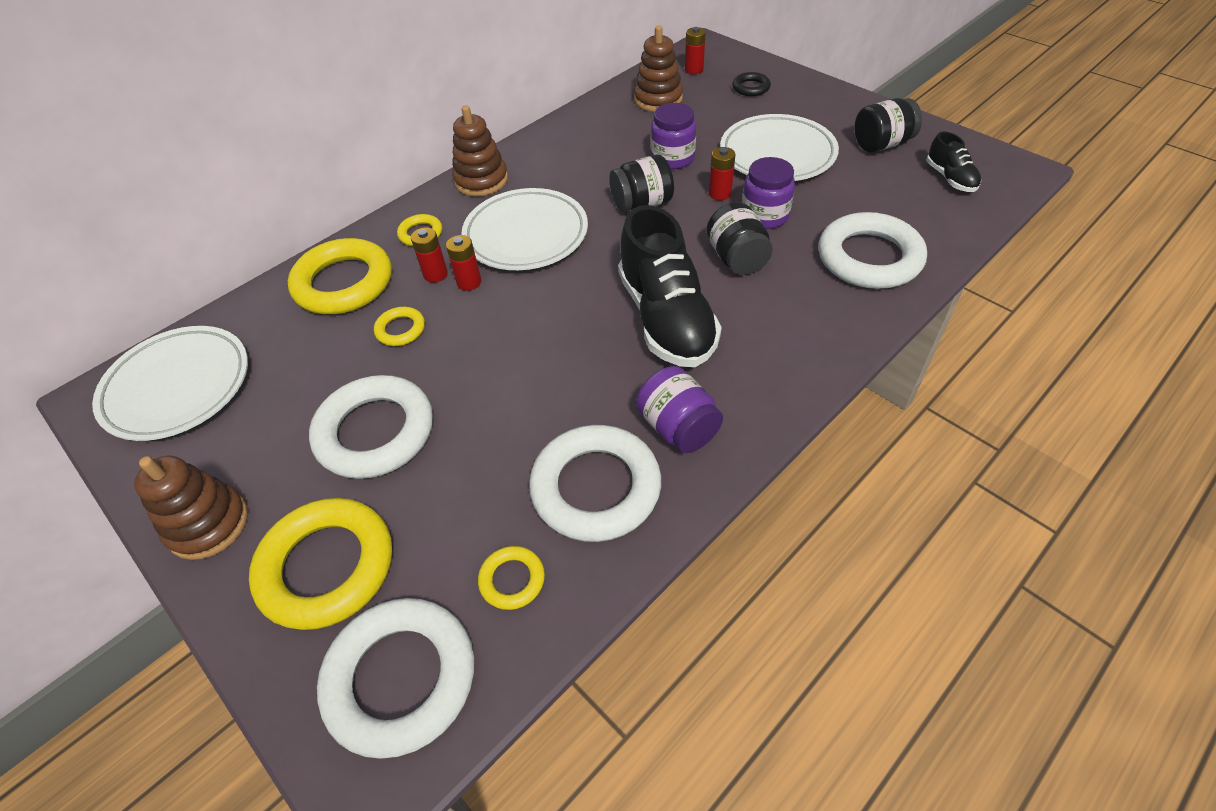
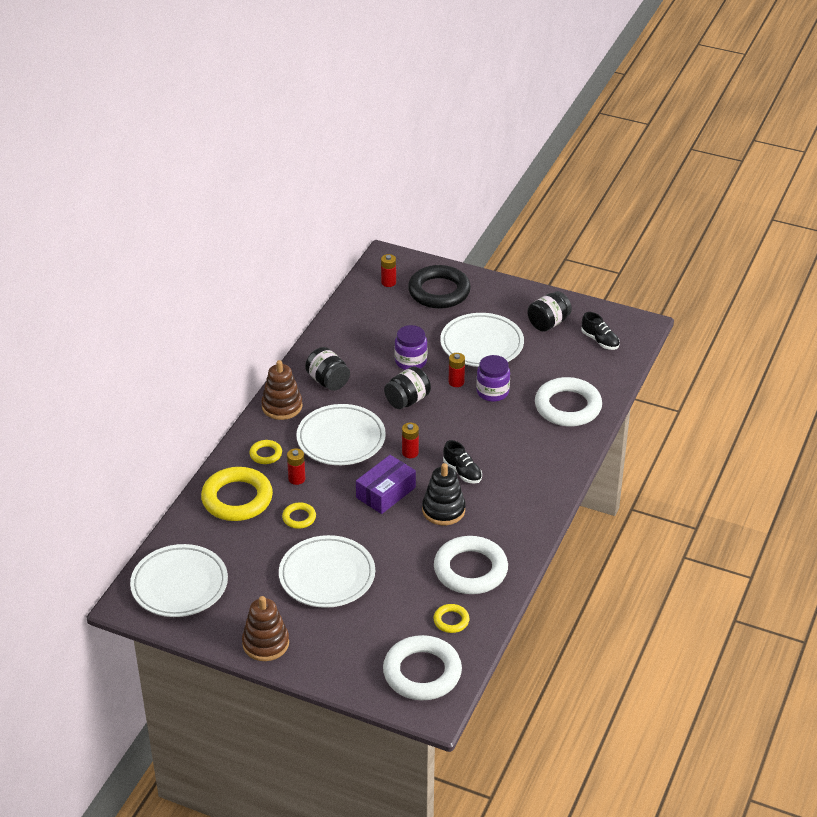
camera: 25 degrees left, 10 degrees down
yellow ring [249,498,392,630] -> none
white ring [309,375,433,479] -> white plate [279,535,375,608]
red battery [446,235,481,291] -> red battery moved to [402,423,419,458]
black shoe [618,205,722,367] -> black shoe [443,440,482,484], size x0.48
brown stacking toy [634,26,683,112] -> none
purple jar [636,366,723,453] -> none
black jar [706,202,773,275] -> black jar moved to [305,347,350,391]
black ring [732,72,771,96] -> black ring [408,265,471,309], size x2.12
none -> purple box [356,455,416,514]
none -> black stacking toy [422,463,466,525]

